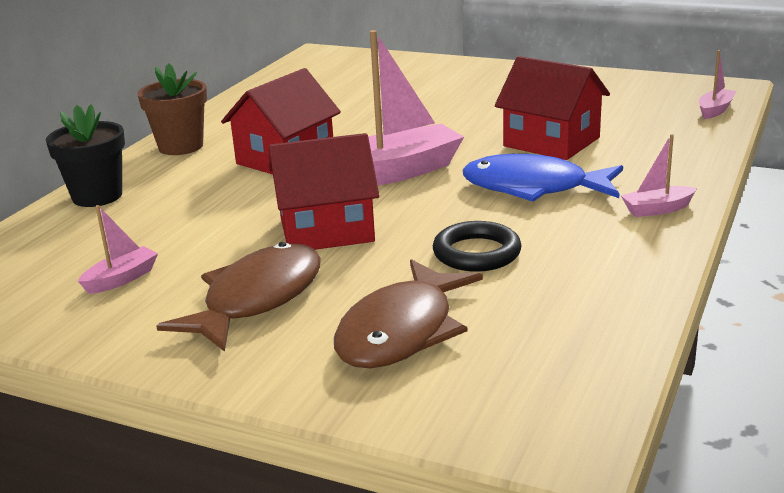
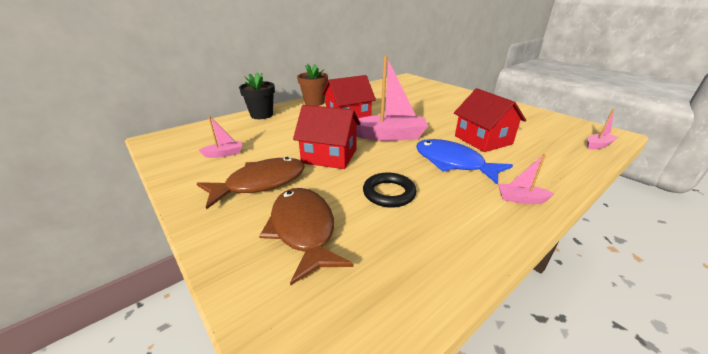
camera: 25 degrees right, 5 degrees up
brown fish [334,259,483,368] -> brown fish turned 105 degrees clockwise [259,188,354,285]

